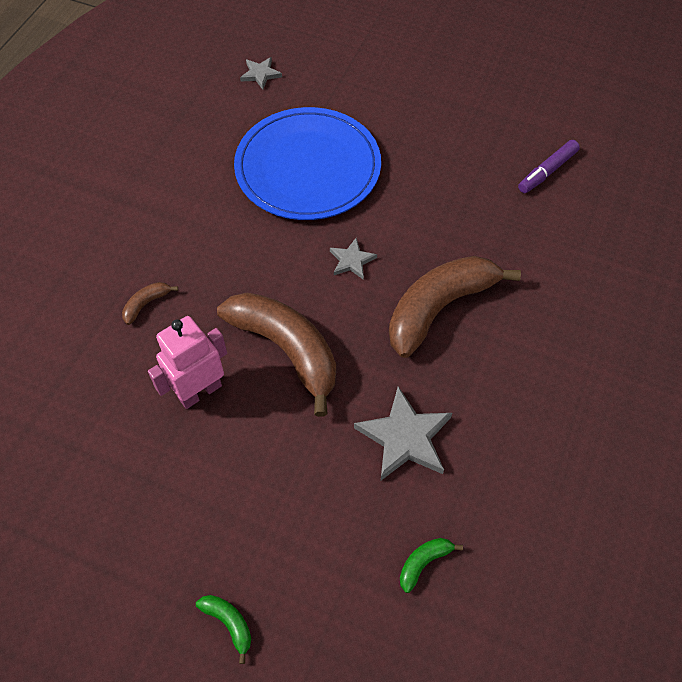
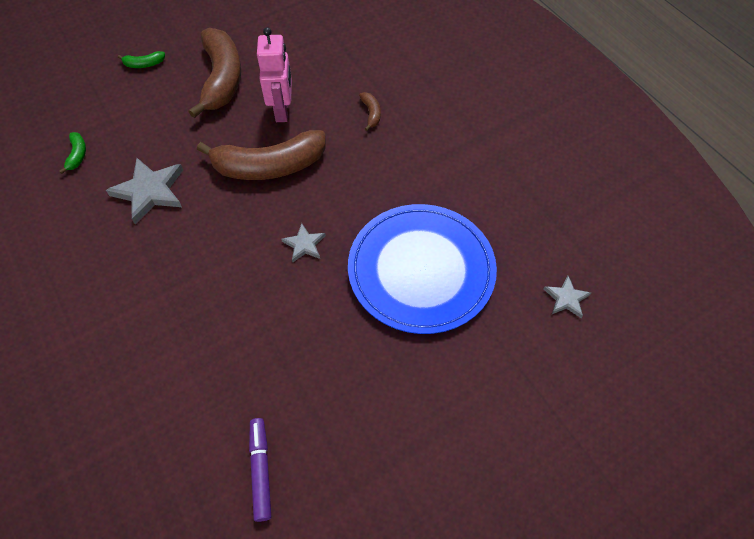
camera: 125 degrees right, 0 degrees up
brown banana [389,256,521,358] -> brown banana moved to [189,28,241,118]

